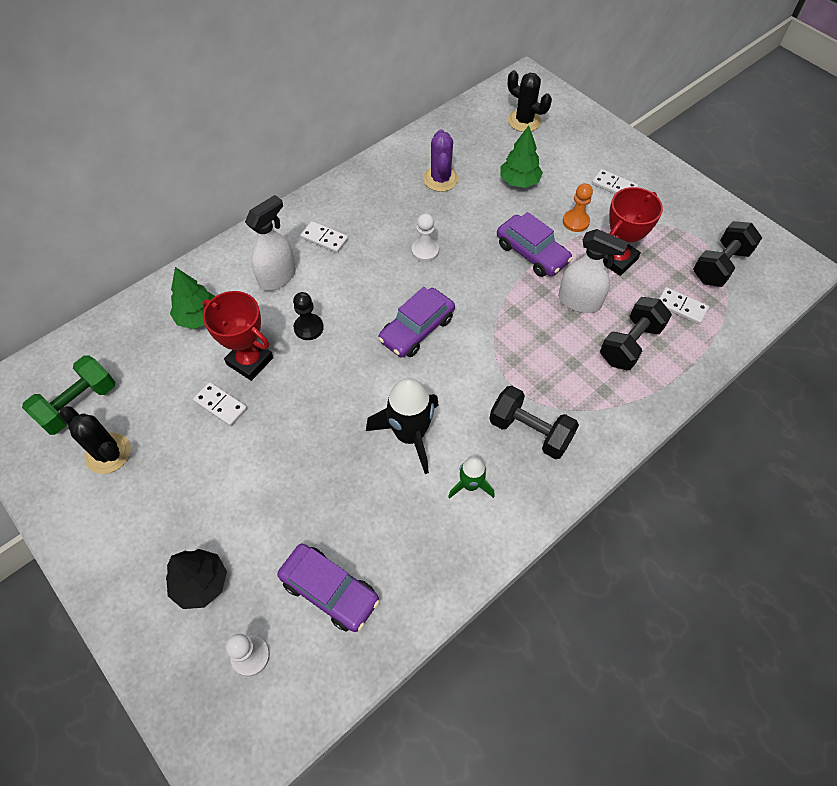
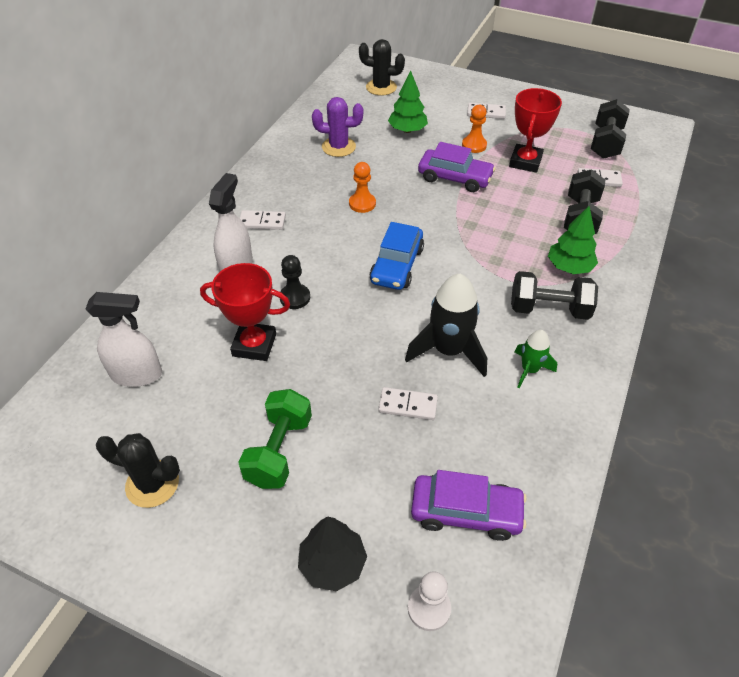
camera: 25 degrees left, 10 degrees down
green dumbbell [22,356,115,435] -> green dumbbell moved to [238,389,312,489]
green tree [170,267,215,329] -> green tree moved to [548,206,598,274]
white domino [193,382,247,426] -> white domino moved to [378,387,438,420]
purple car [378,287,455,357] -> blue car [369,222,424,290]
white pawn [412,213,439,262] -> orange pawn [349,162,376,213]
purple cactus [423,129,459,192] -> purple cactus turned 60 degrees counterclockwise [312,97,363,157]
white spray bottle [558,229,629,313] -> white spray bottle moved to [86,292,162,387]

